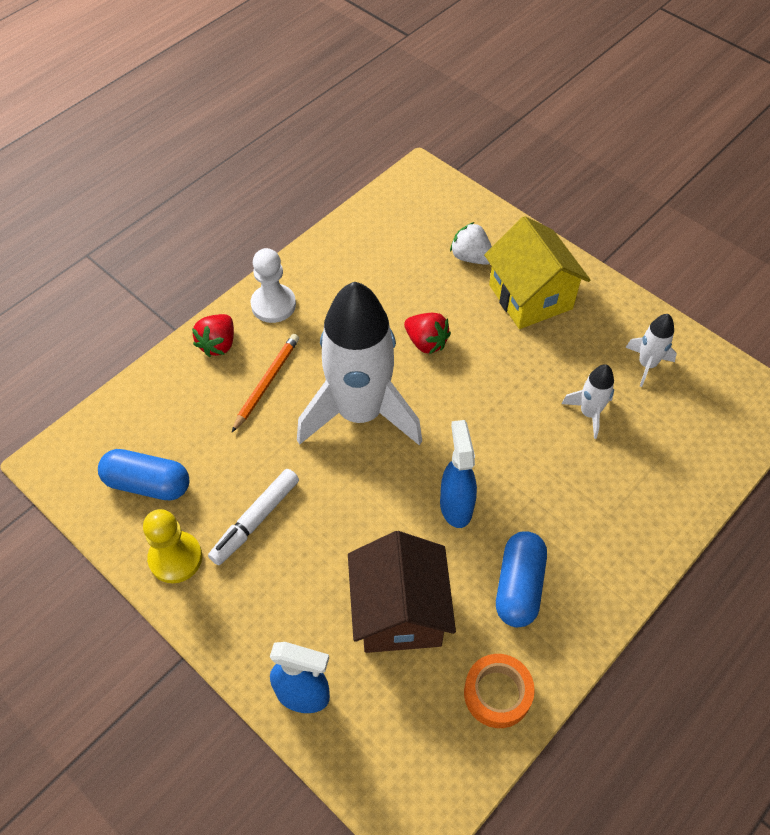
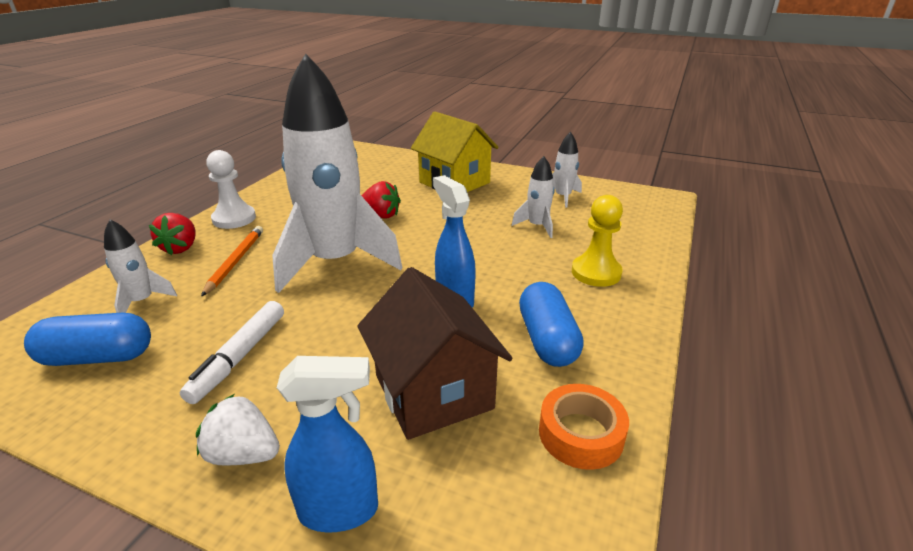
camera: 20 degrees left, 25 degrees down
yellow pawn [143,509,202,583] -> yellow pawn moved to [572,195,623,287]
white strawberry [450,222,492,265] -> white strawberry moved to [196,394,280,465]
none -> white rocket [104,219,177,313]

